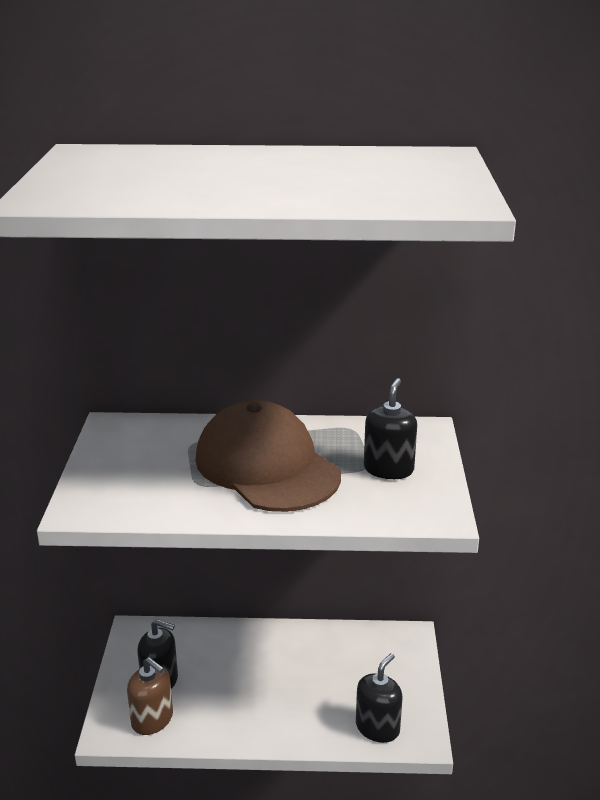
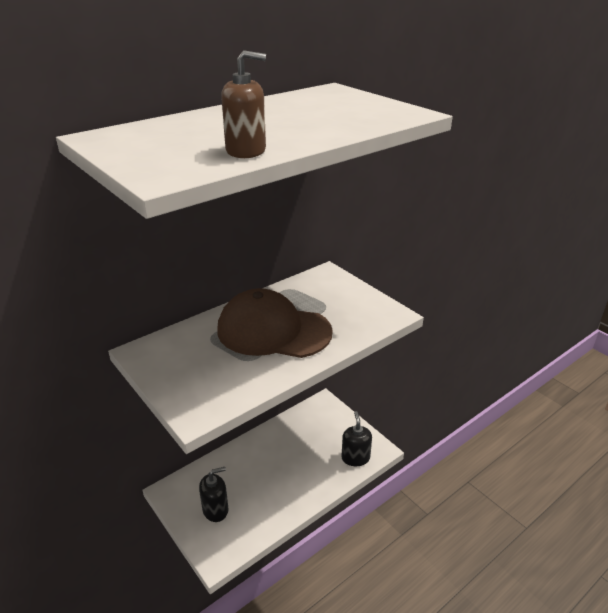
camera: 40 degrees left, 5 degrees up
brown soap dispenser [127,657,173,735] -> brown soap dispenser moved to [221,50,266,158]
black soap dispenser [364,378,417,479] -> none

